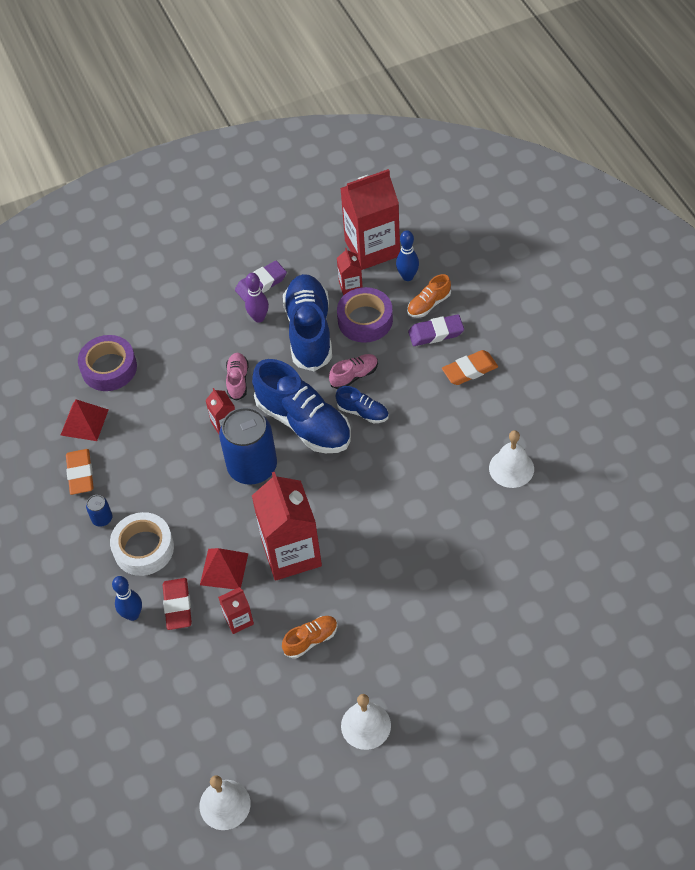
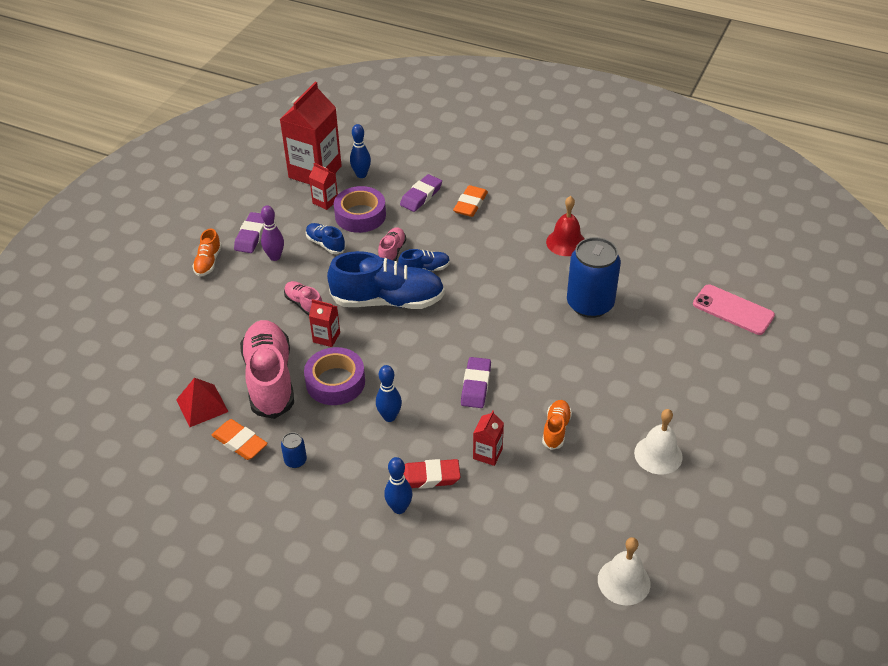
camera: 45 degrees left, 10 degrees down
purple tape [78,335,137,391] -> purple tape moved to [304,347,365,405]
white tape [110,512,174,576] -> none
red eraser [163,578,192,630] -> red eraser turned 45 degrees counterclockwise [404,459,461,489]
red pyramid [200,548,248,589] -> none
blue can [219,407,277,485] -> blue can moved to [567,237,621,318]
red carton [252,472,322,581] -> purple eraser [461,357,491,408]
blue shoe [283,274,332,371] -> blue shoe [306,223,346,254], size x0.48
orange shoe [407,274,451,318] -> orange shoe moved to [192,228,222,276]
white bell [489,430,534,488] -> red bell [546,196,585,256]
none -> pink shoe [240,320,294,419]
none -> blue bowling pin [376,365,402,422]
none -> pink phone [693,284,775,335]

